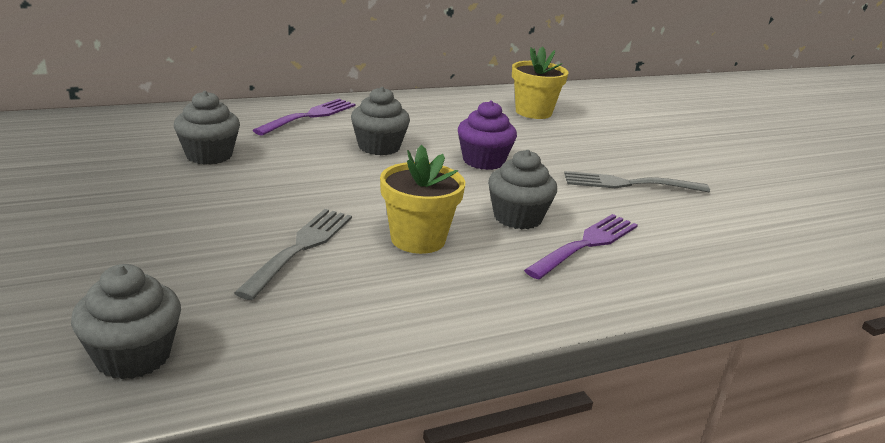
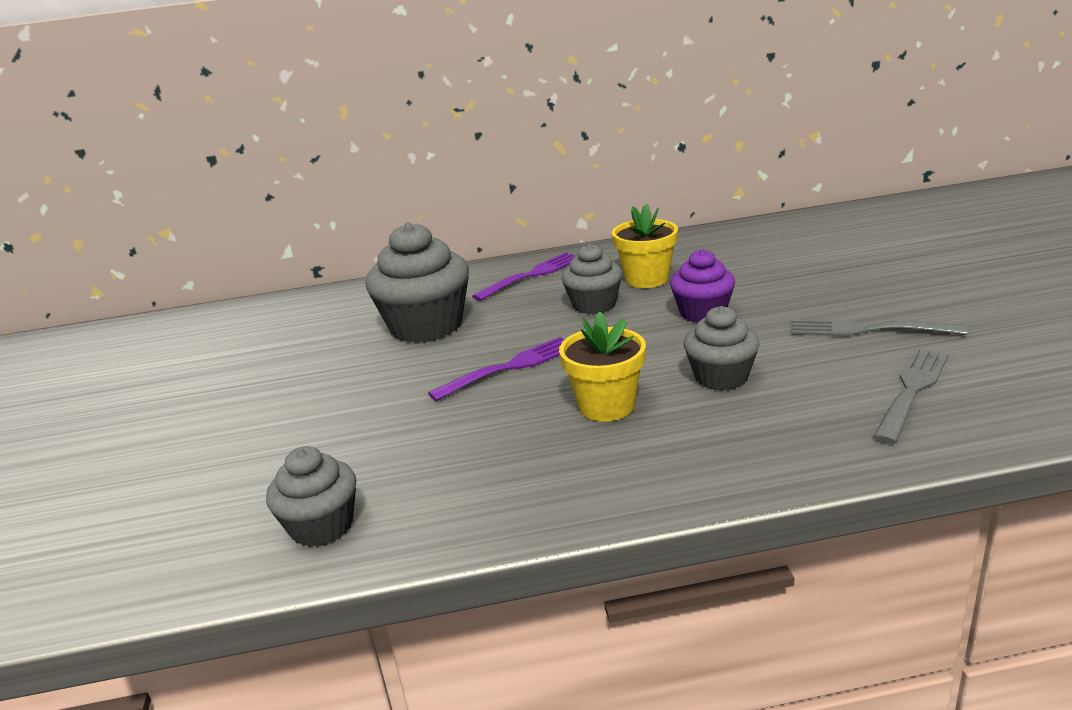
camera: 20 degrees right, 0 degrees up
grey cupcake [174,91,240,165] -> grey cupcake [366,222,469,343], size x1.68
grey fork [234,209,352,300] -> grey fork moved to [873,348,949,444]
yellow flower pot [512,46,569,119] -> yellow flower pot moved to [612,204,678,288]
purple fork [524,214,638,279] -> purple fork moved to [428,337,565,401]

